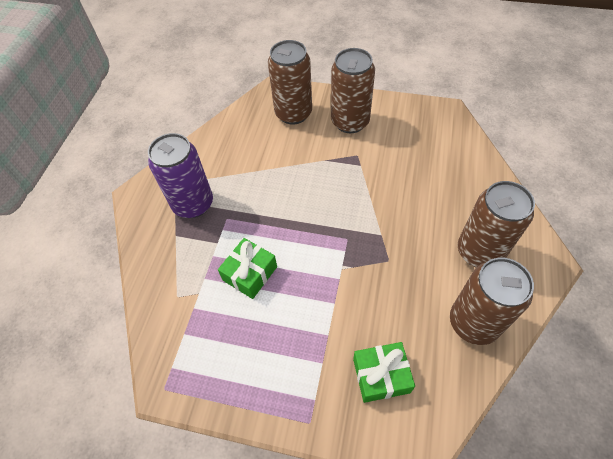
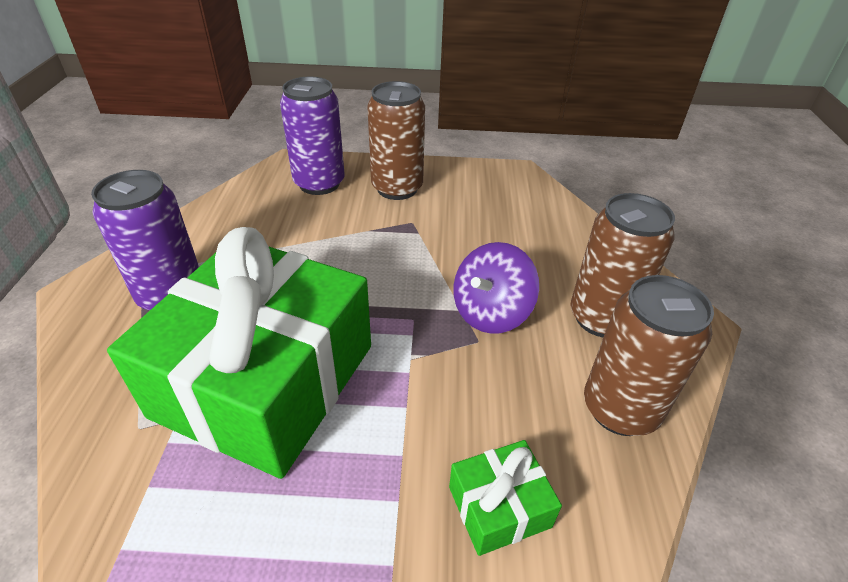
camera: 15 degrees left, 15 degrees down
green gift [218,238,277,299] -> green gift [107,227,371,479], size x2.49
brown can [268,40,312,125] -> purple can [280,77,345,195]
none -> purple spinning top [453,242,539,334]

